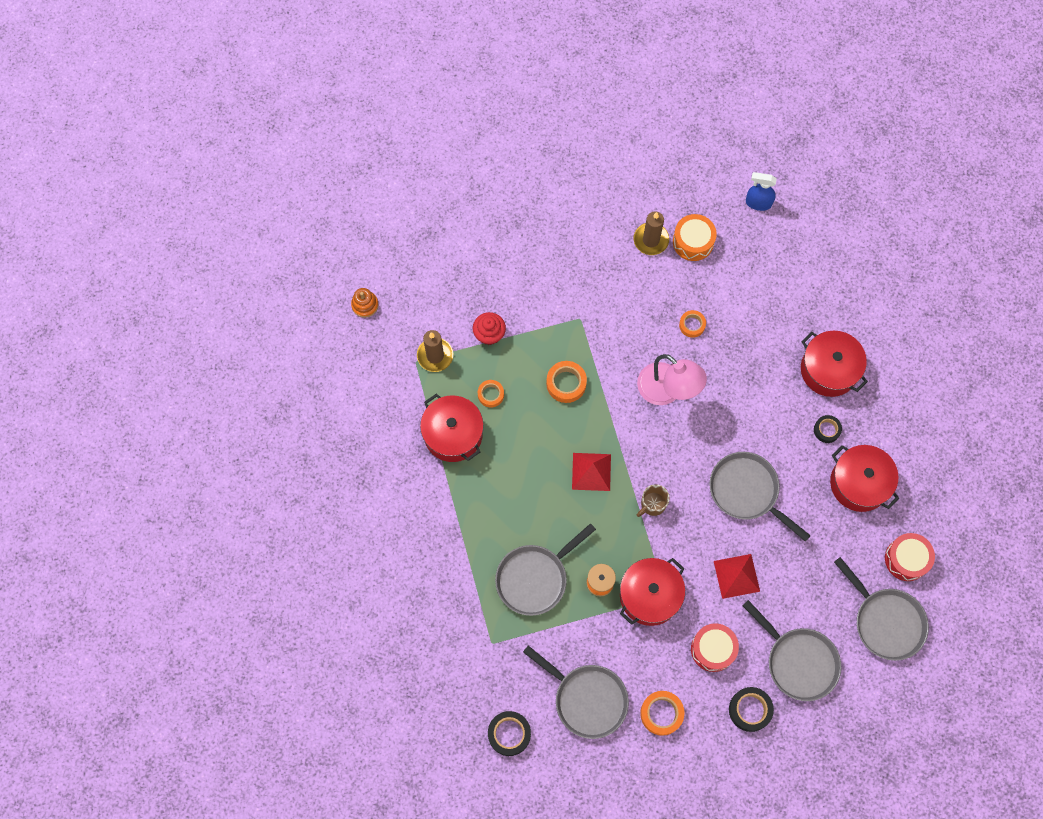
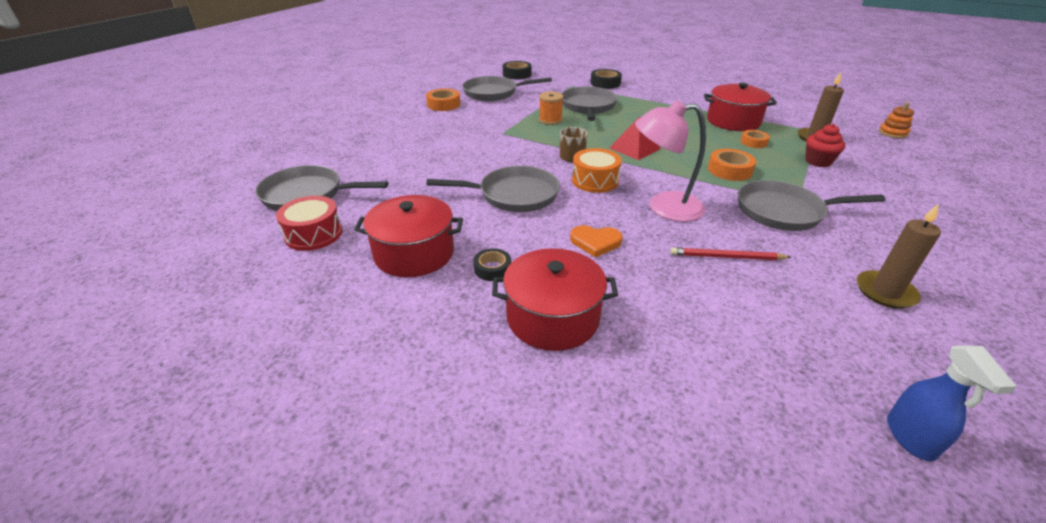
camera: 135 degrees right, 35 degrees down
red pot [620,558,685,626] -> none
orange drum [673,214,717,261] -> orange drum moved to [572,148,622,193]
orange tape [679,310,706,338] -> red pencil [670,247,791,260]
red drum [691,623,739,672] -> none
red pyramid [714,554,760,599] -> none
black tape [729,687,774,732] -> black tape moved to [590,69,622,89]
grey pan [743,600,841,701] -> grey pan moved to [738,180,885,231]
blue spray bottle [746,172,777,211] -> blue spray bottle turned 120 degrees clockwise [887,345,1017,461]
none -> orange heart [570,225,623,257]

